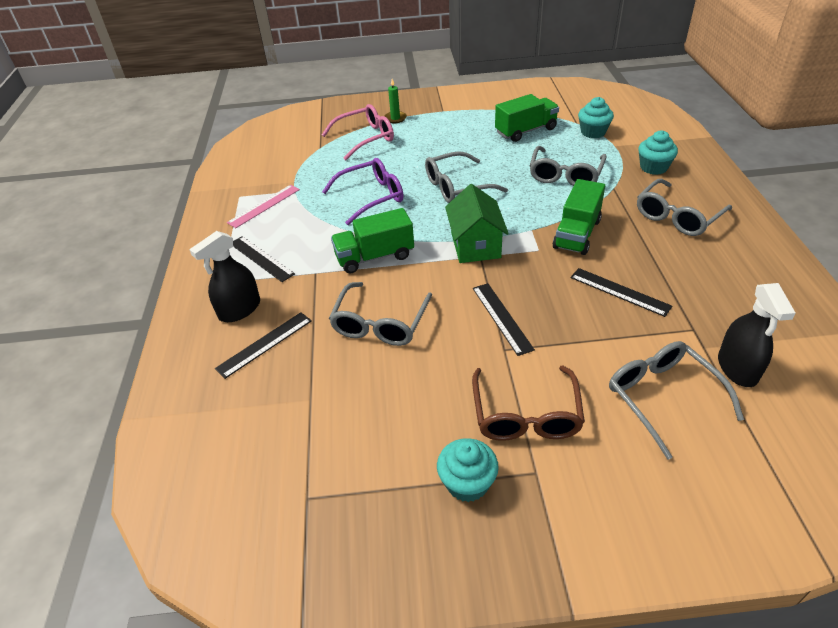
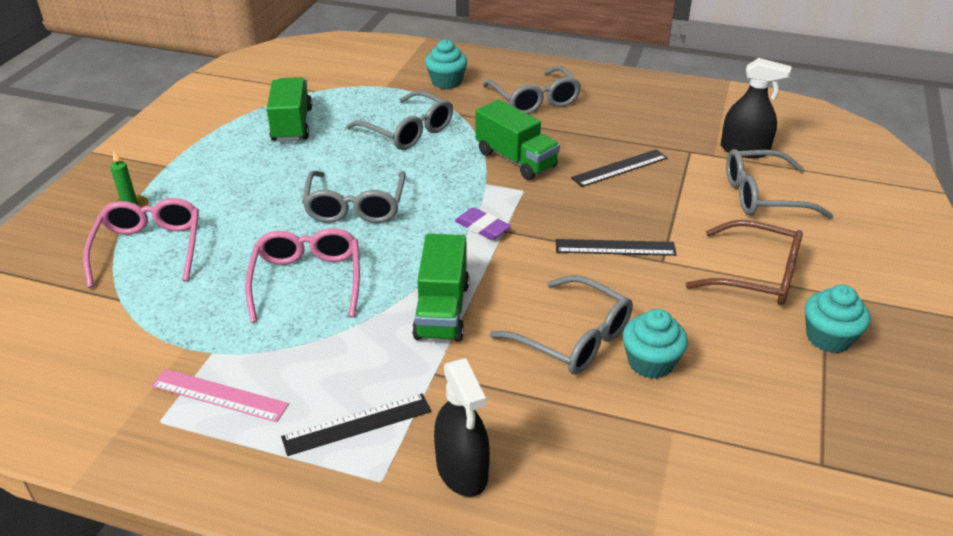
camera: 70 degrees left, 5 degrees down
black ruler [215,312,312,379] -> none
pink ruler [227,185,300,228] -> pink ruler turned 45 degrees counterclockwise [151,369,289,422]
purple glasses [322,158,404,225] -> pink glasses [245,228,360,323]
green house [445,184,509,263] -> purple eraser [455,207,511,240]
turquoise cupcake [578,97,614,138] -> turquoise cupcake moved to [623,309,688,379]

